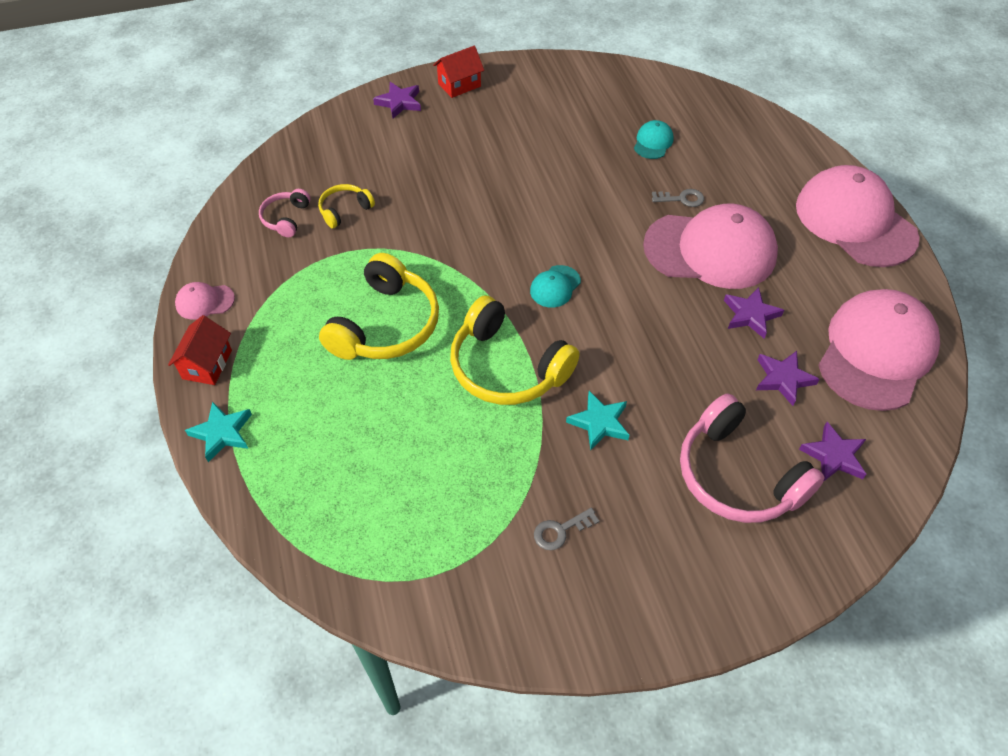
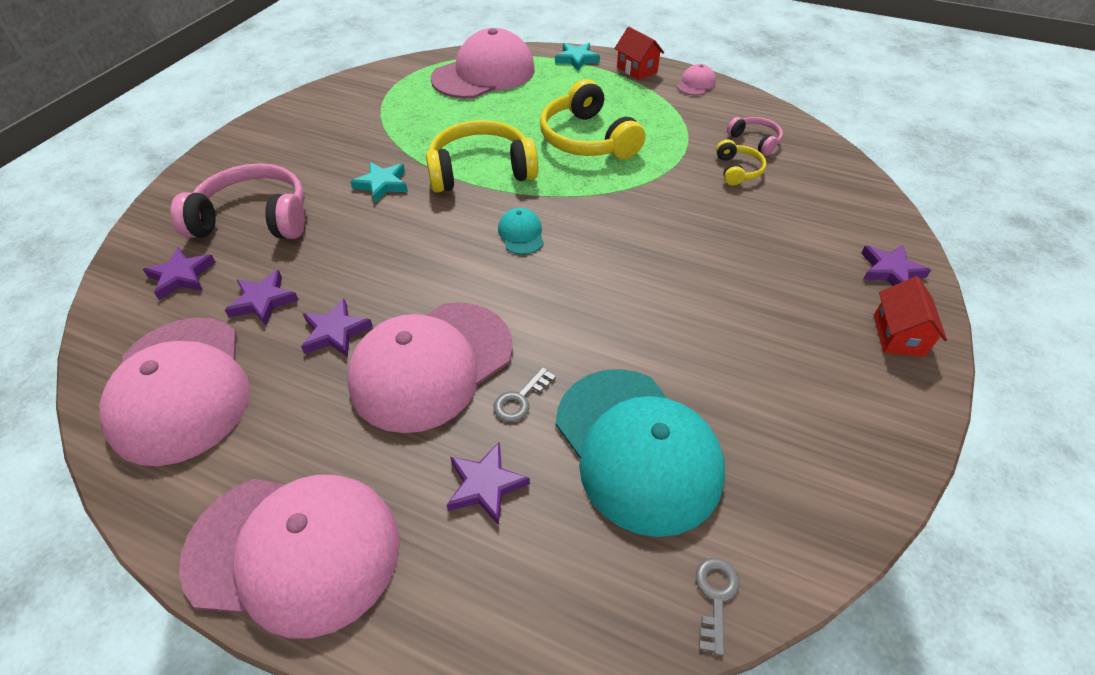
camera: 130 degrees right, 5 degrees down
grey key [534,508,599,550] -> grey key moved to [696,558,740,656]
turquoise cap [634,120,674,159] -> turquoise cap [556,369,725,537], size x2.38
none -> pink cap [431,28,535,99]
none -> purple star [447,442,530,525]

